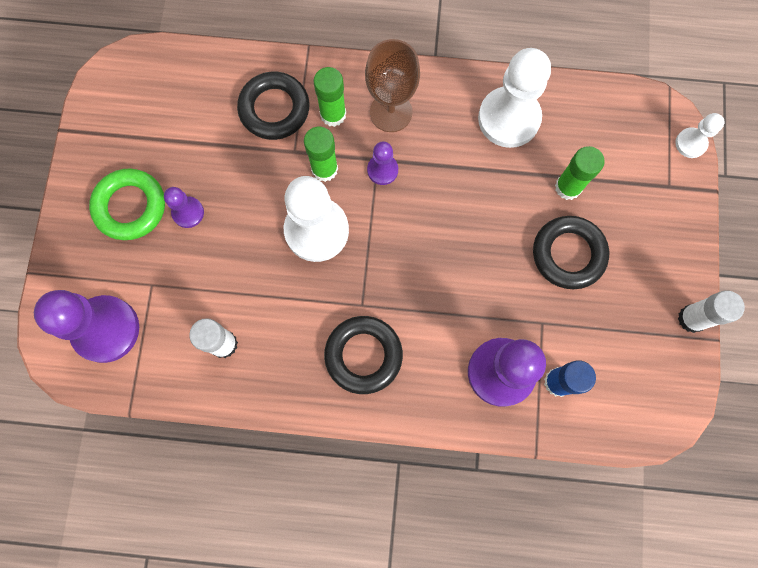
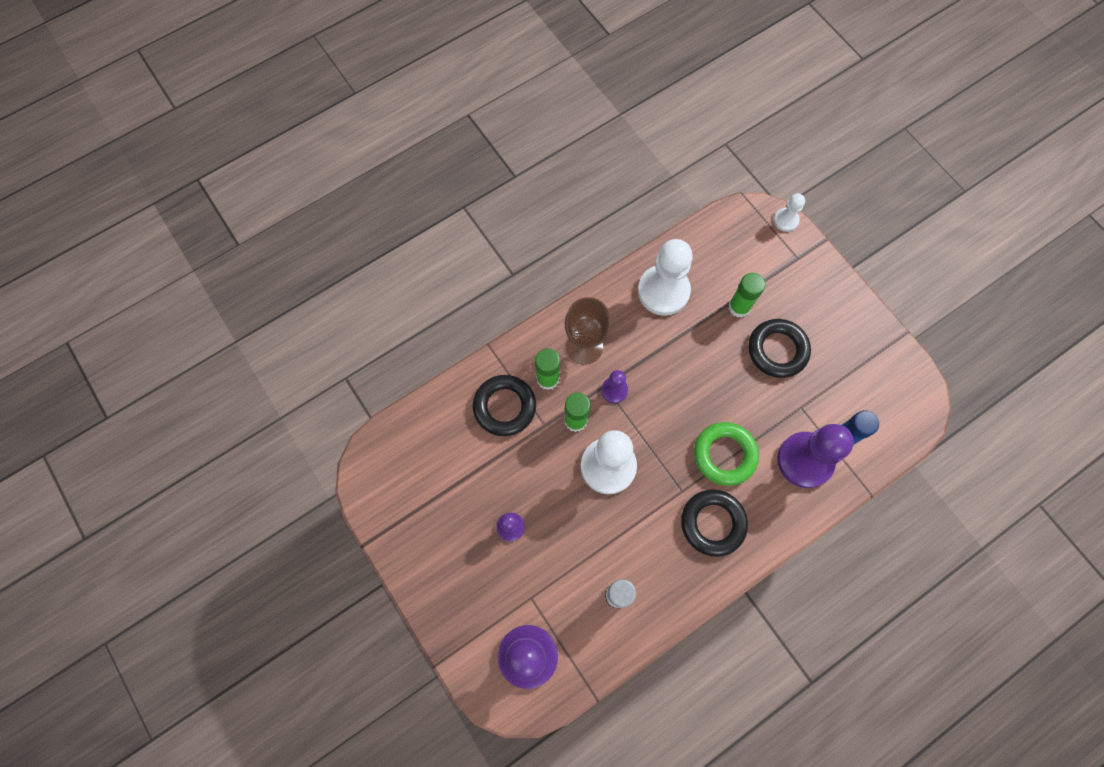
camera: 40 degrees left, 5 degrees down
green ring [89,168,165,240] -> green ring moved to [694,422,759,486]
white glue stick [678,290,745,333] -> none

